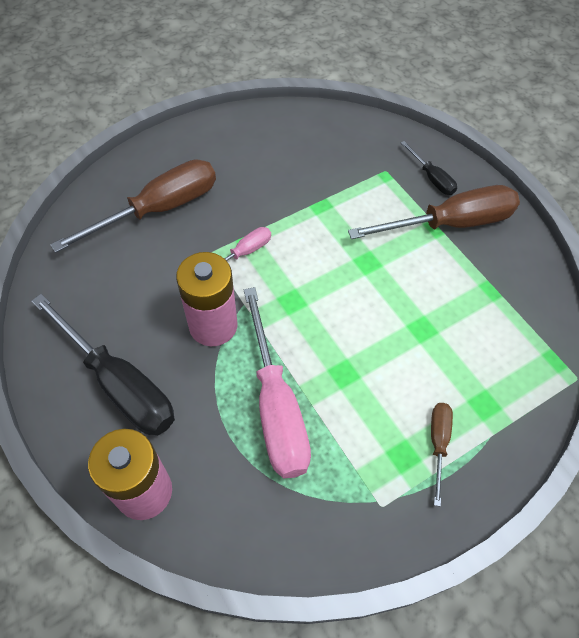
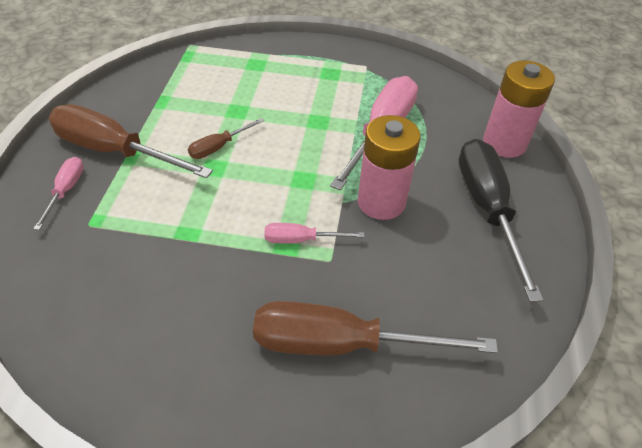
camera: 140 degrees left, 10 degrees down
black screwdriver [401,141,457,195] -> pink screwdriver [33,157,84,230]
brown screwdriver [431,403,453,507] -> brown screwdriver moved to [188,118,264,159]

